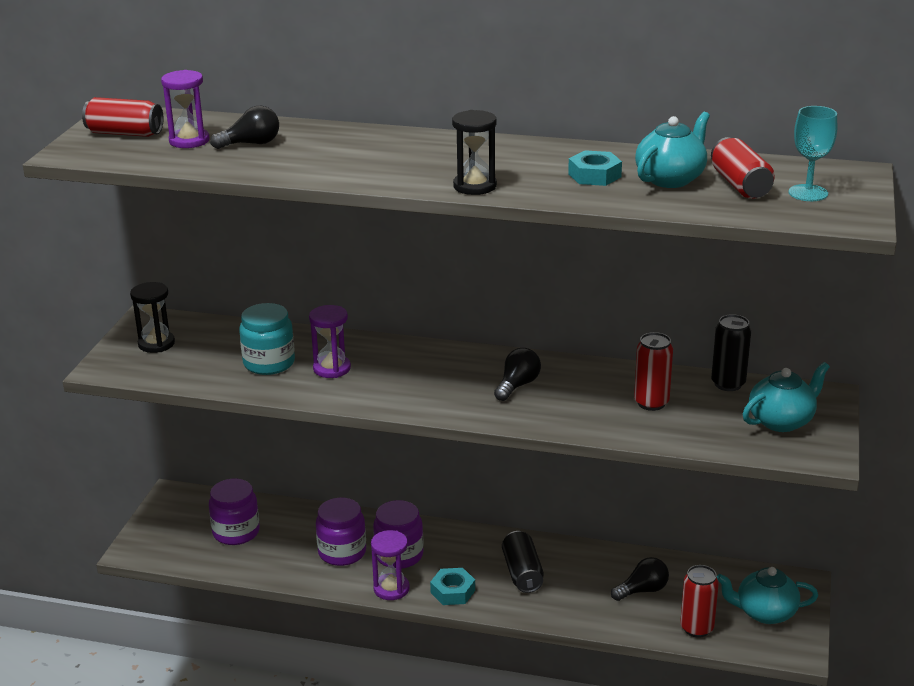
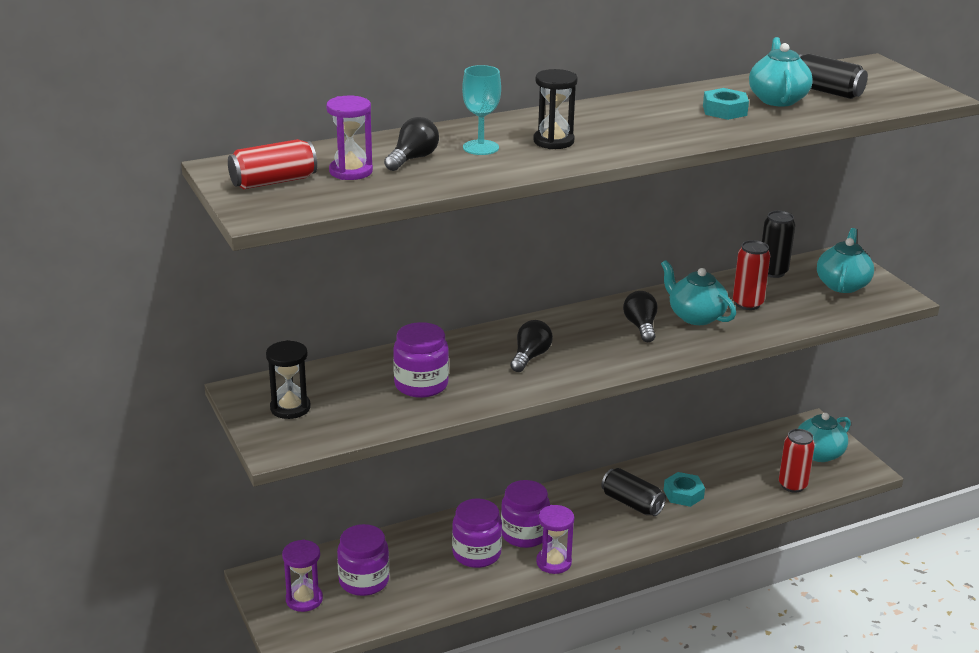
camera: 40 degrees left, 0 degrees up
turquoise jar [239,303,295,375] -> purple jar [393,322,449,398]
purple hourglass [309,305,351,378] -> purple hourglass moved to [282,540,323,612]
turquoise nut [430,568,475,605] -> turquoise nut moved to [664,472,705,507]
black hourglass [452,110,497,195] -> black hourglass moved to [533,69,578,149]
black light bulb [611,557,669,601] -> black light bulb moved to [510,320,553,372]
red can [711,137,775,199] -> black can [799,54,868,99]
turquoise goblet [789,106,837,201] -> turquoise goblet moved to [462,65,501,155]
none -> turquoise teapot [661,260,736,325]

